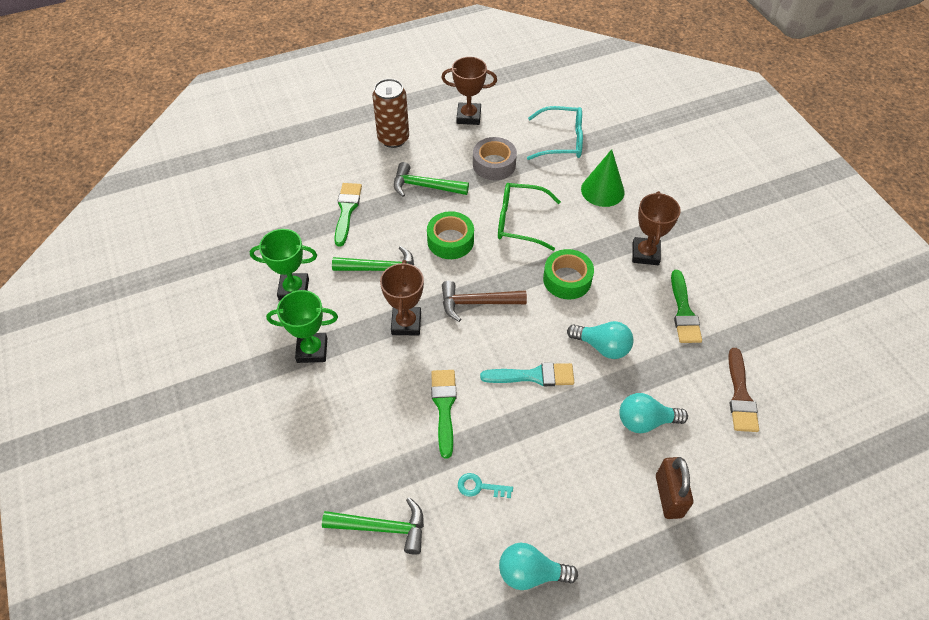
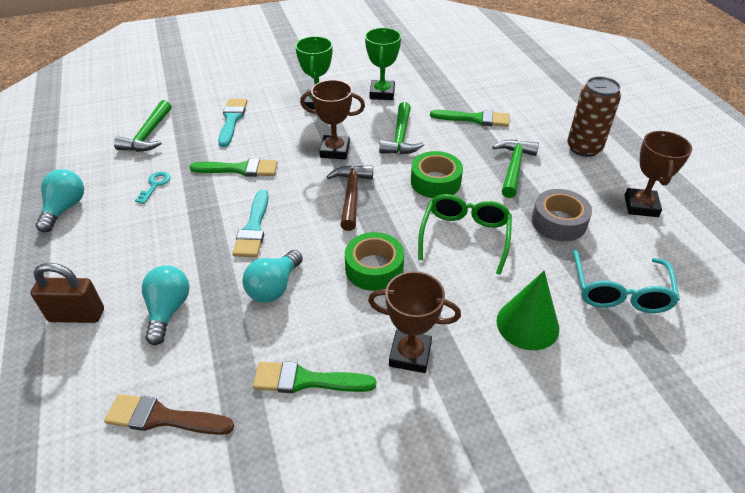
camera: 95 degrees right, 10 degrees down
none -> turquoise brush [218,99,247,147]

